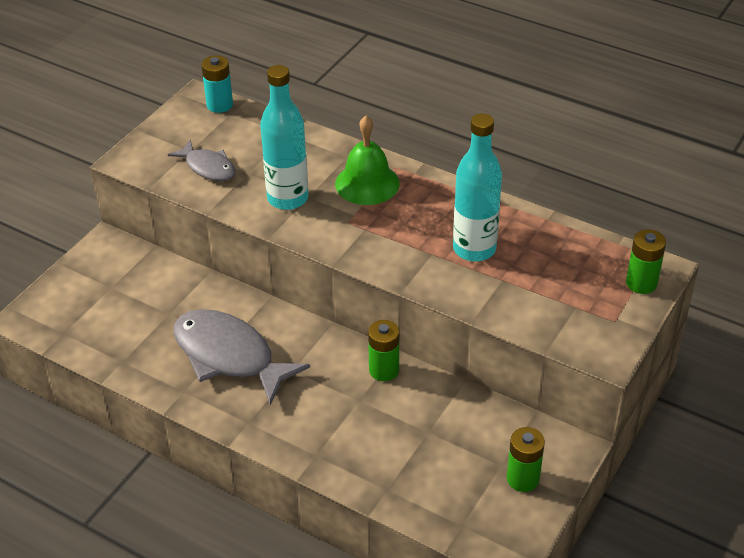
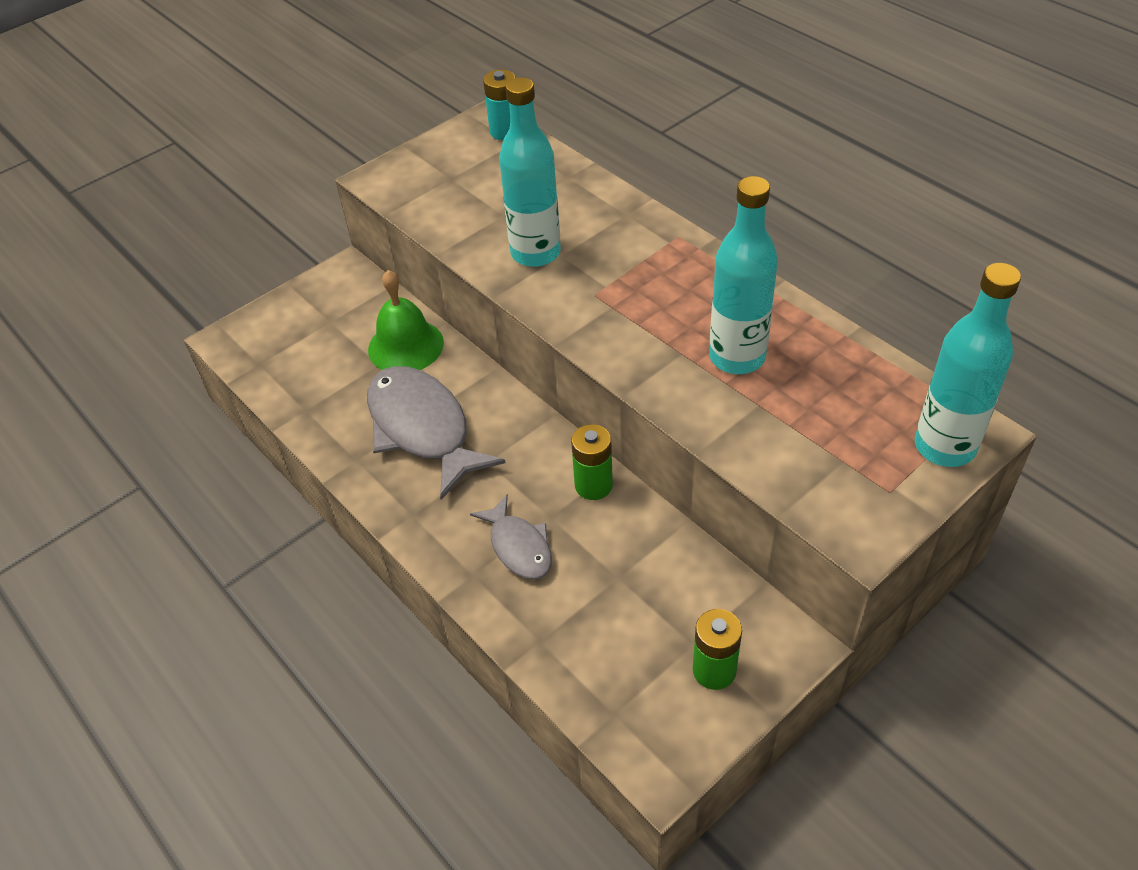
camera: 20 degrees right, 5 degrees up
grey fish [168,140,236,181] -> grey fish moved to [470,494,552,579]
green bell [335,116,400,205] -> green bell moved to [368,270,444,370]
green battery [626,229,666,294] -> turquoise bottle [915,263,1021,467]

